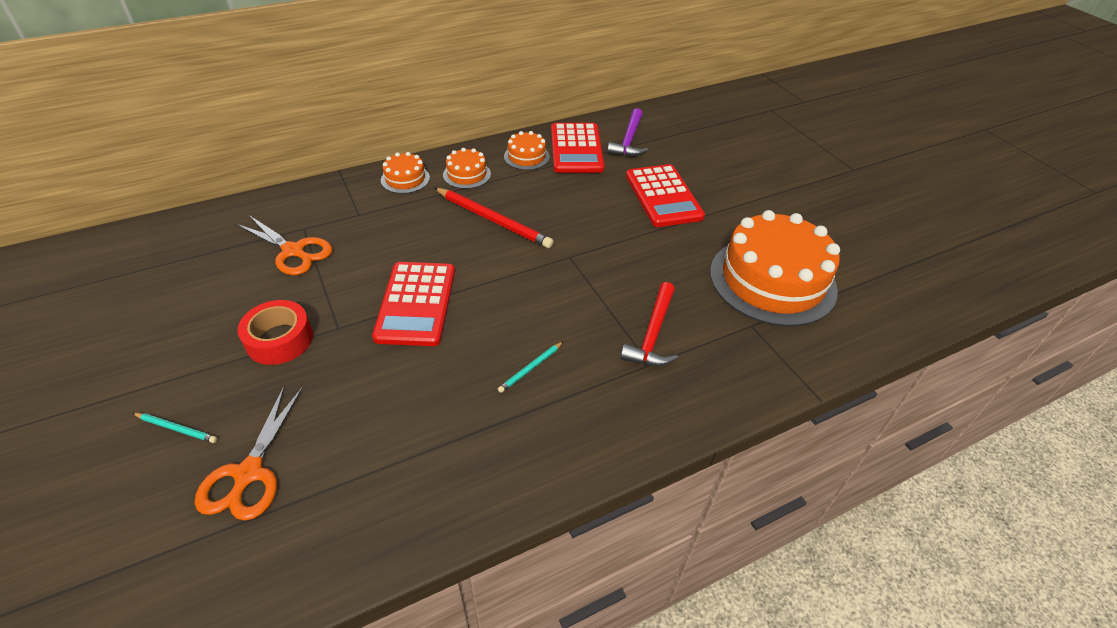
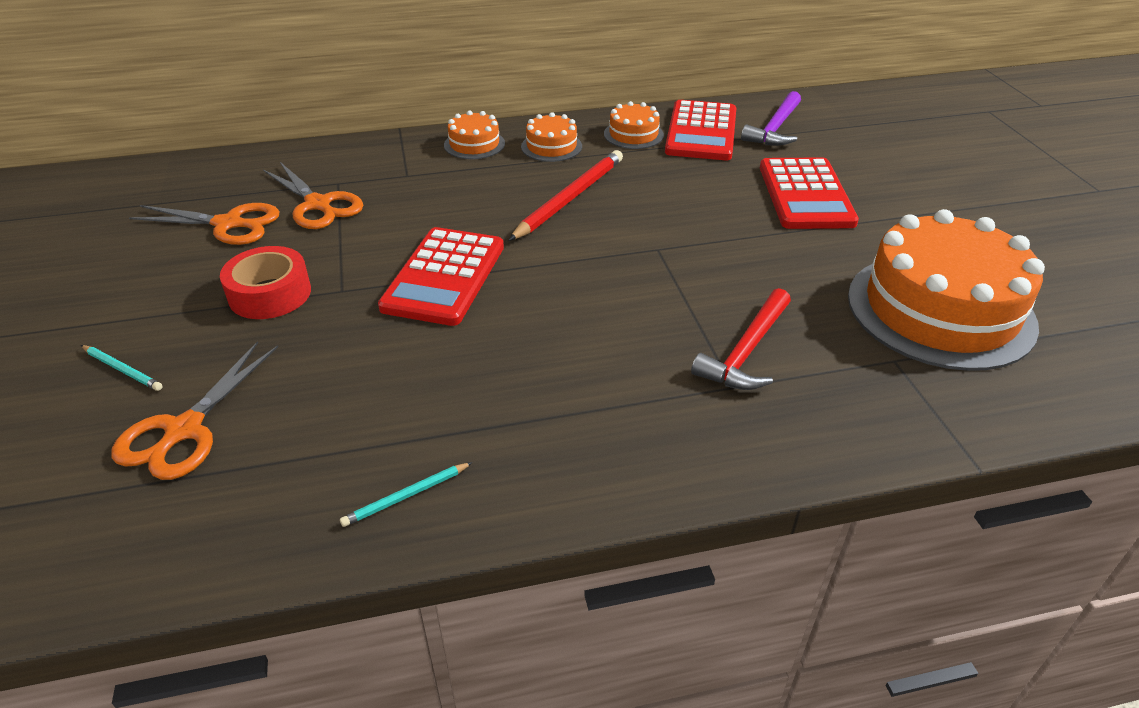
camera: 15 degrees right, 5 degrees down
red pencil [435,188,554,248] -> red pencil turned 105 degrees counterclockwise [508,150,623,241]
turquoise pencil [498,341,564,393] -> turquoise pencil moved to [340,462,473,527]
none -> orange scissors [129,203,280,245]

